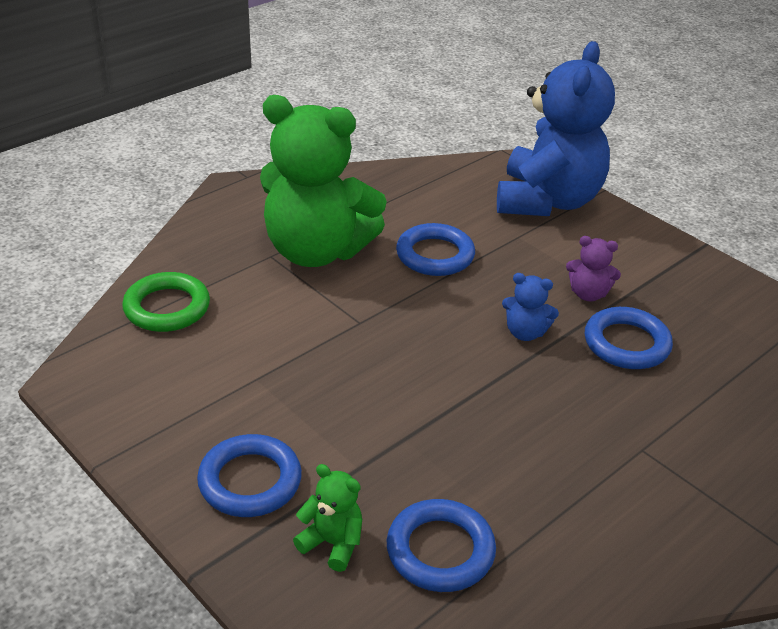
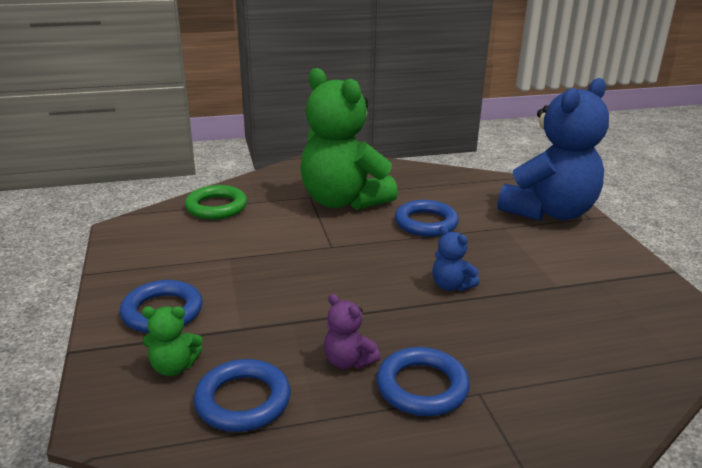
camera: 30 degrees right, 10 degrees down
green teddy bear [293,464,362,572] -> green teddy bear turned 120 degrees clockwise [142,306,203,376]
purple teddy bear [566,236,621,302] -> purple teddy bear moved to [324,294,380,369]
blue ring [585,307,673,369] -> blue ring moved to [376,347,470,416]

